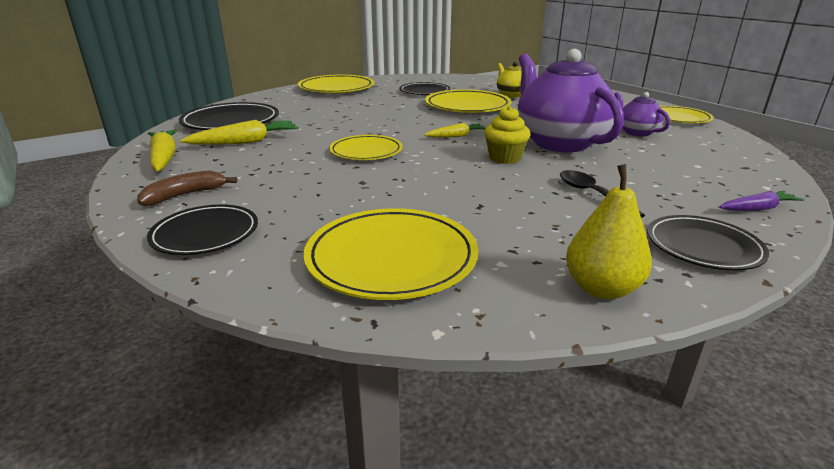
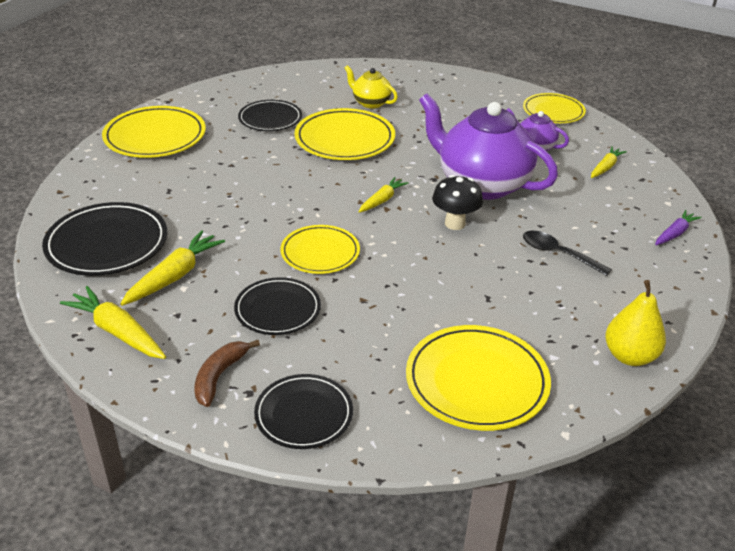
camera: 30 degrees left, 10 degrees up
yellow cupcake [484,106,531,164] -> black mushroom [432,175,483,230]
black plate [647,215,769,270] -> black plate moved to [234,277,321,335]
none -> yellow carrot [591,146,627,178]

